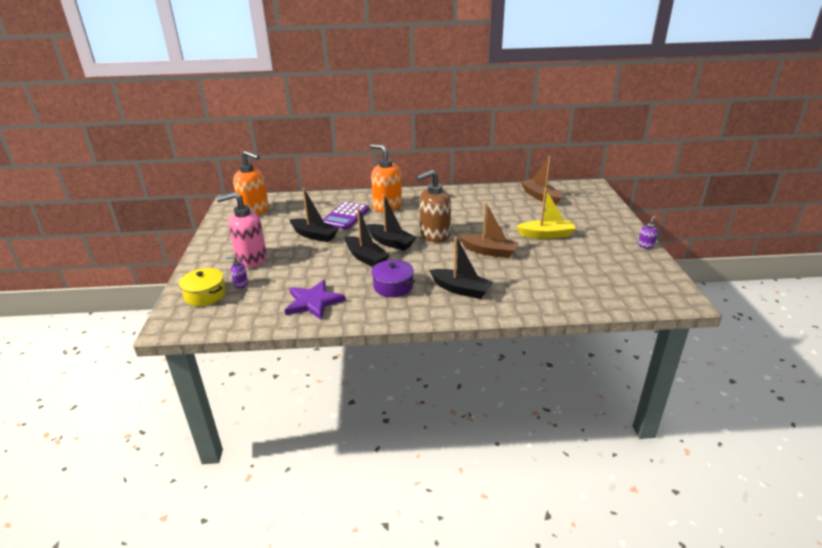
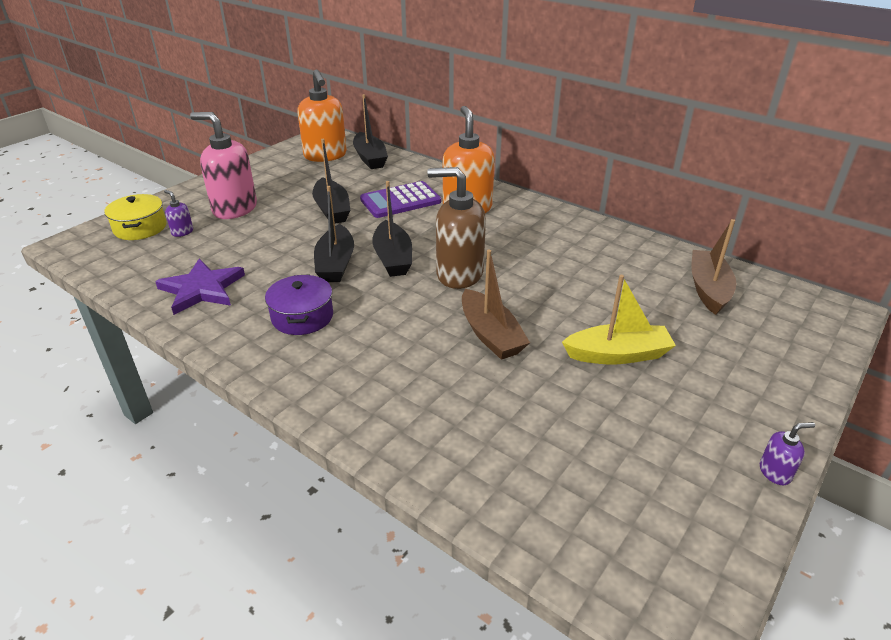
camera: 40 degrees right, 5 degrees up
black boat [429,236,494,299] -> black boat moved to [353,94,388,169]
yellow boat [516,188,576,239] -> yellow boat turned 45 degrees counterclockwise [562,275,676,364]

